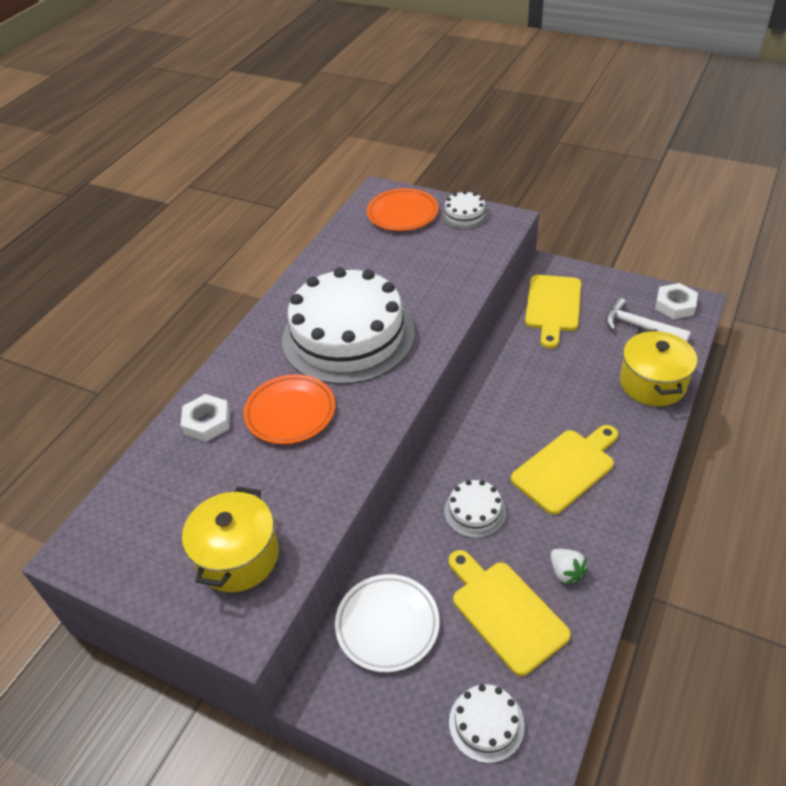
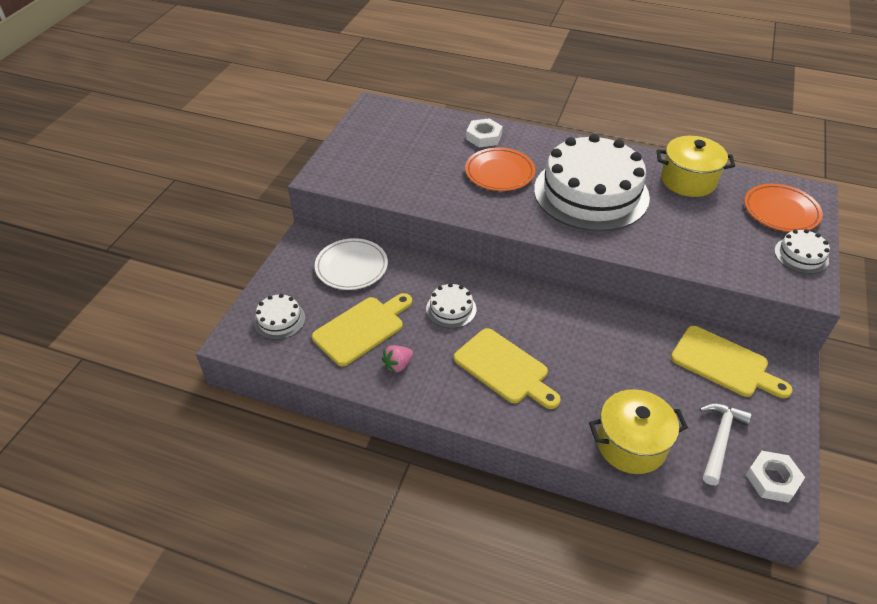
camera: 80 degrees right, 0 degrees up
yellow pot [182,486,279,592] -> yellow pot moved to [657,136,735,197]
yellow cutting board [525,275,581,349] -> yellow cutting board turned 150 degrees counterclockwise [671,326,793,398]
white strawberry [551,549,588,585] -> pink strawberry [382,345,413,373]

